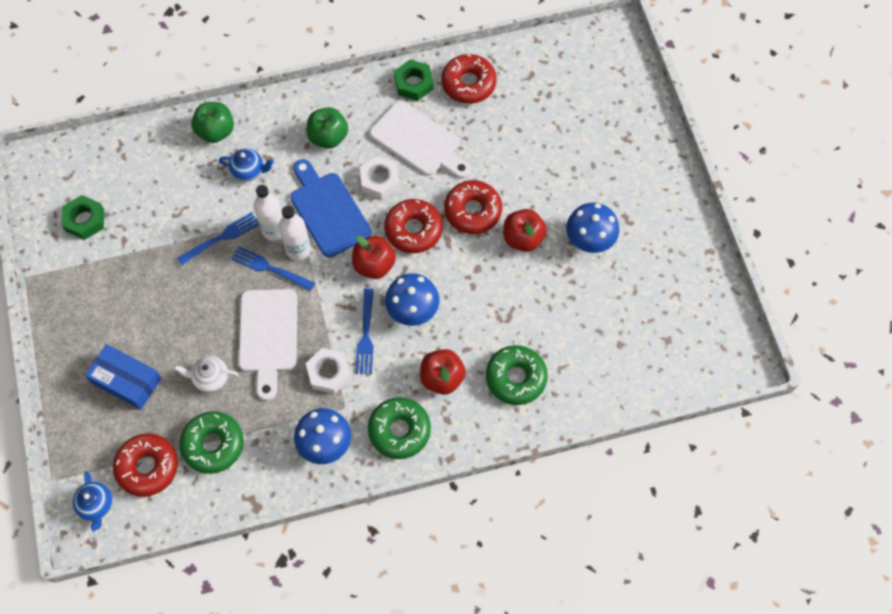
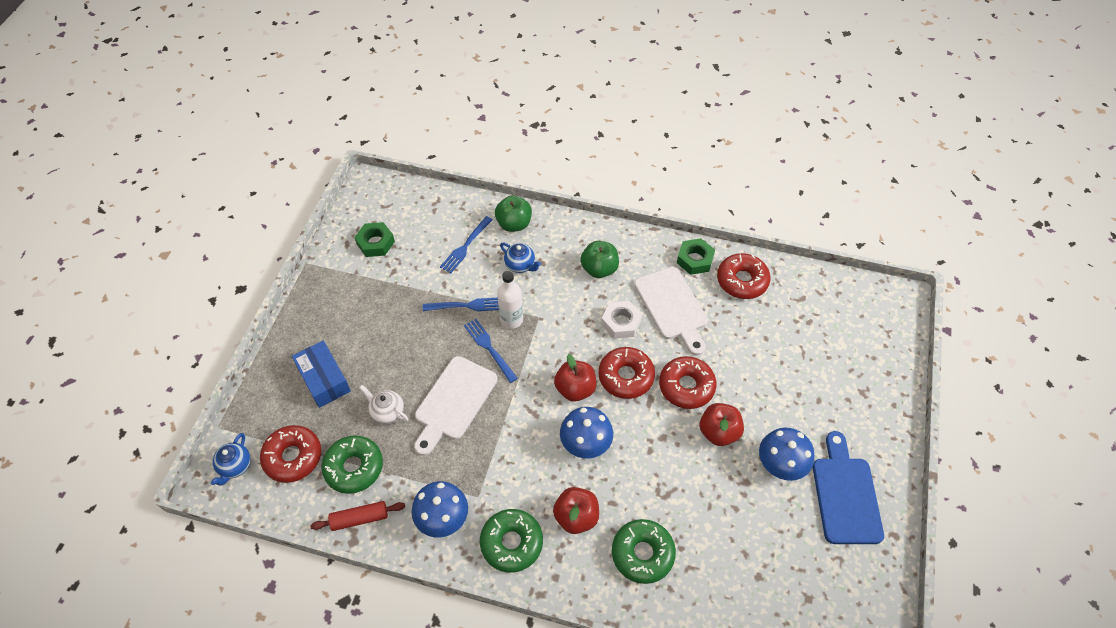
camera: 30 degrees right, 10 degrees down
white bottle [279,206,311,260] -> none
blue cutting board [290,159,372,257] -> blue cutting board moved to [813,431,884,544]
white nut [305,348,351,394] -> none
blue fork [355,288,374,375] -> blue fork moved to [440,216,492,273]
none -> red rolling pin [310,501,405,531]

